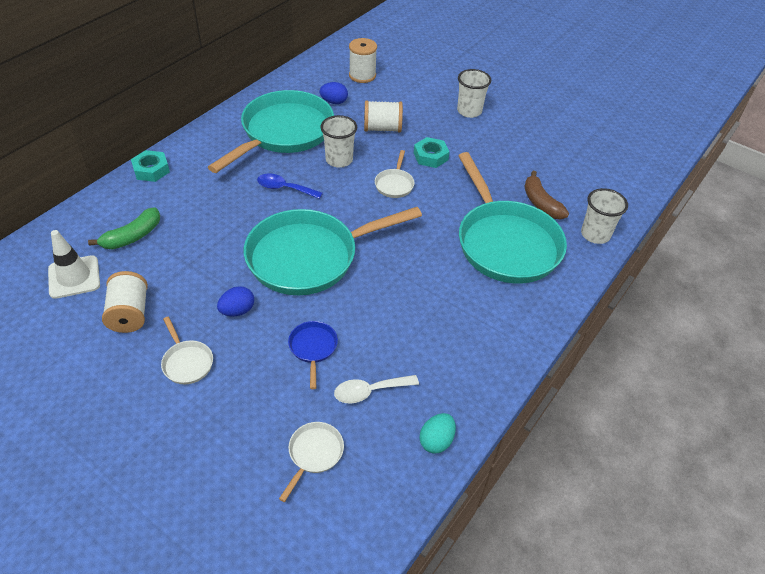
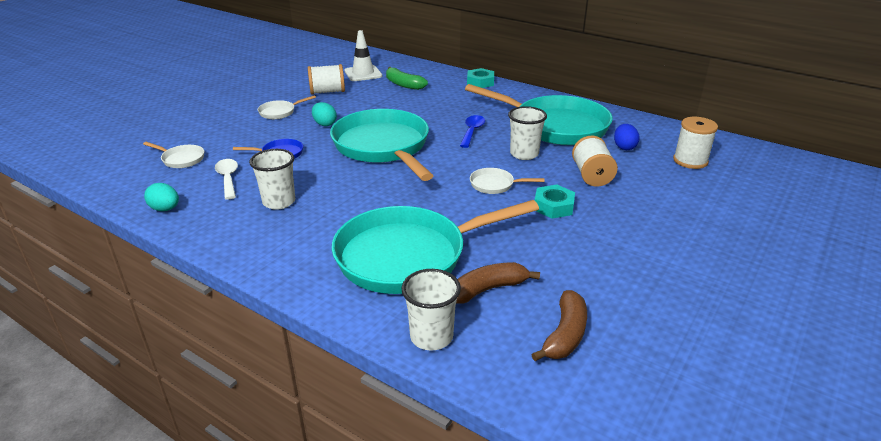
camera: 90 degrees right, 15 degrees down
blue egg [217,286,254,317] -> turquoise egg [312,102,337,126]
white cup [457,69,491,118] -> white cup moved to [249,149,295,210]
none -> brown banana [531,290,587,361]

